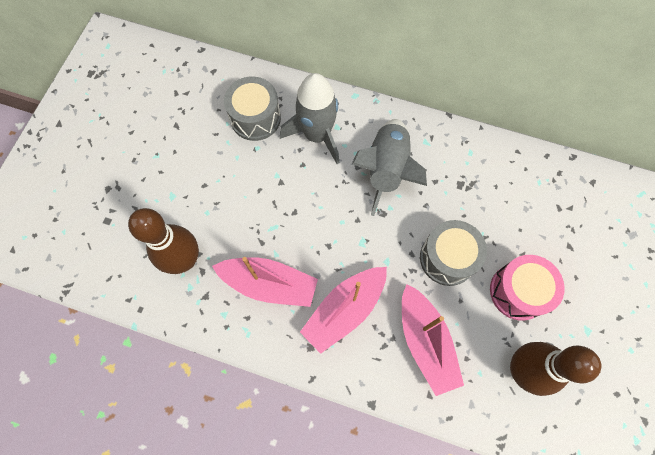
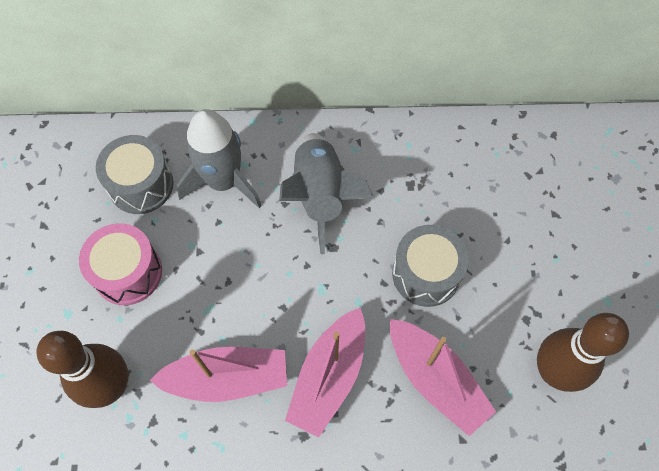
camera: 20 degrees left, 5 degrees down
pink drum [490,255,565,321] -> pink drum moved to [79,223,162,305]

